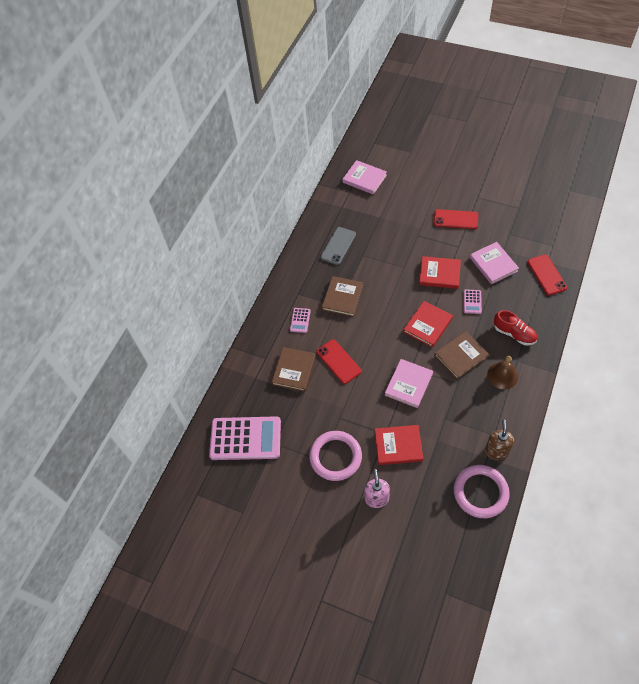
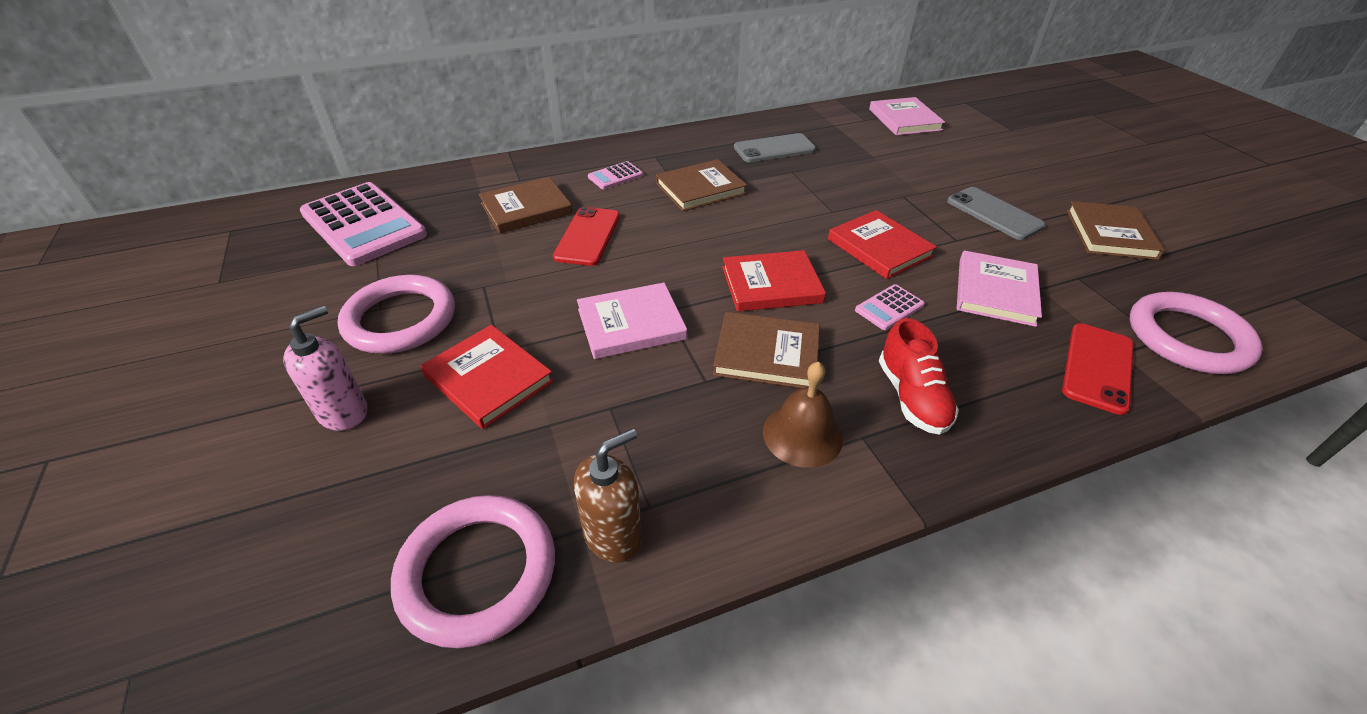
camera: 40 degrees right, 15 degrees down
red phone [434,209,478,229] -> grey phone [947,187,1045,240]
none -> brown book [1067,201,1165,260]
none -> pink ring [1130,292,1263,374]

